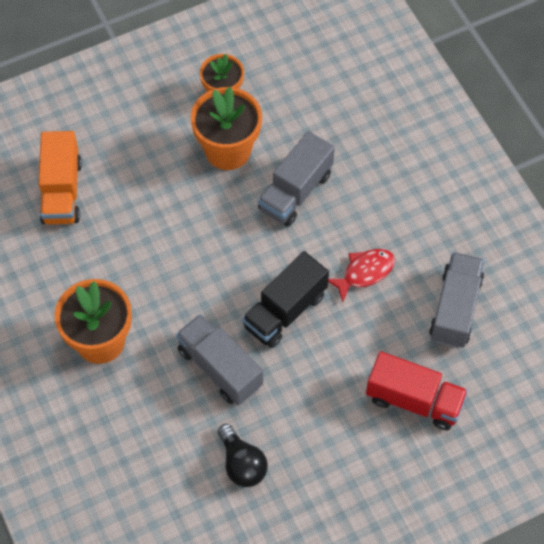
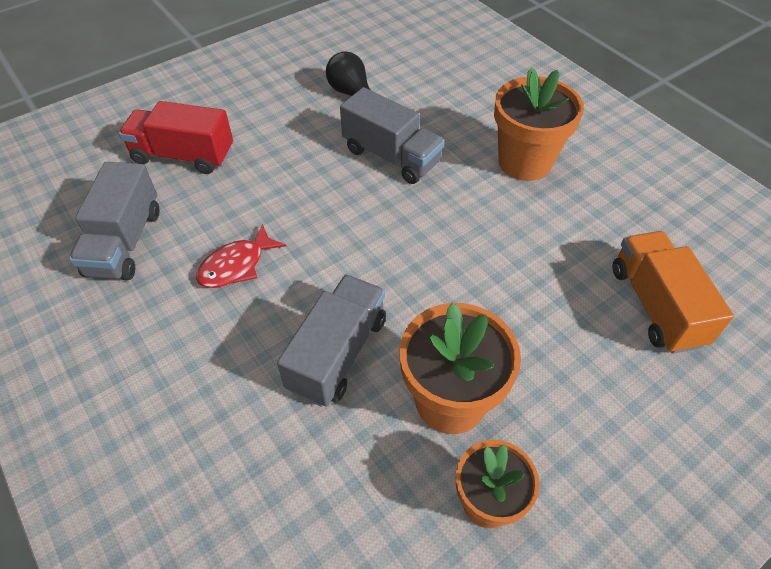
camera: 170 degrees right, 10 degrees down
black truck [242,251,329,348] -> none

